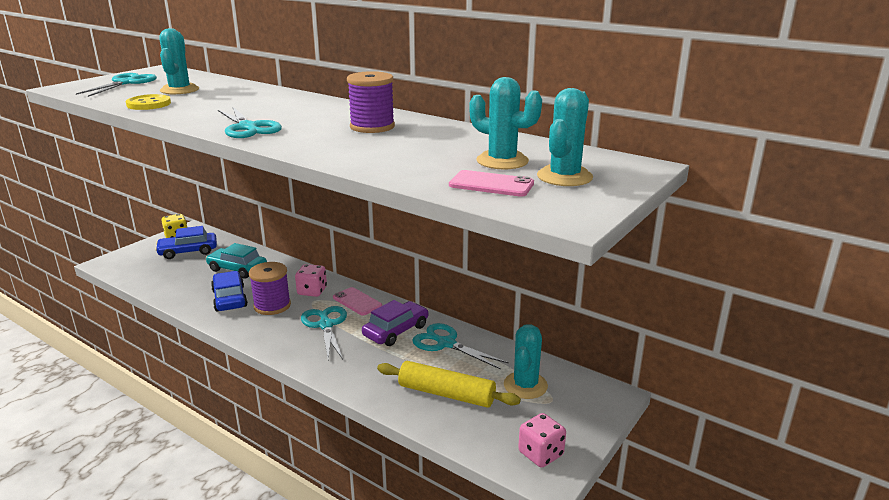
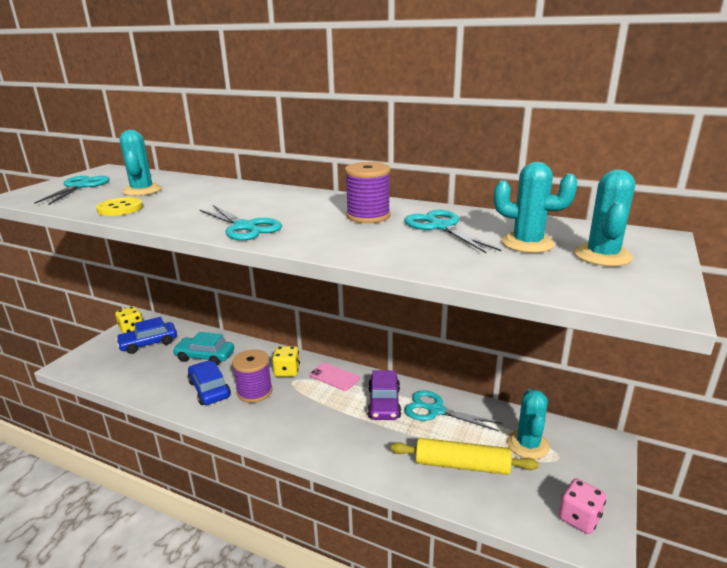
camera: 10 degrees left, 0 degrees up
pink dice [295,264,327,297] -> yellow dice [272,346,300,377]
turquoise scissors [301,306,347,359] -> turquoise scissors moved to [404,210,501,253]
purple car [362,300,428,346] -> purple car turned 150 degrees clockwise [367,370,401,420]
pink phone [449,170,534,197] -> none

